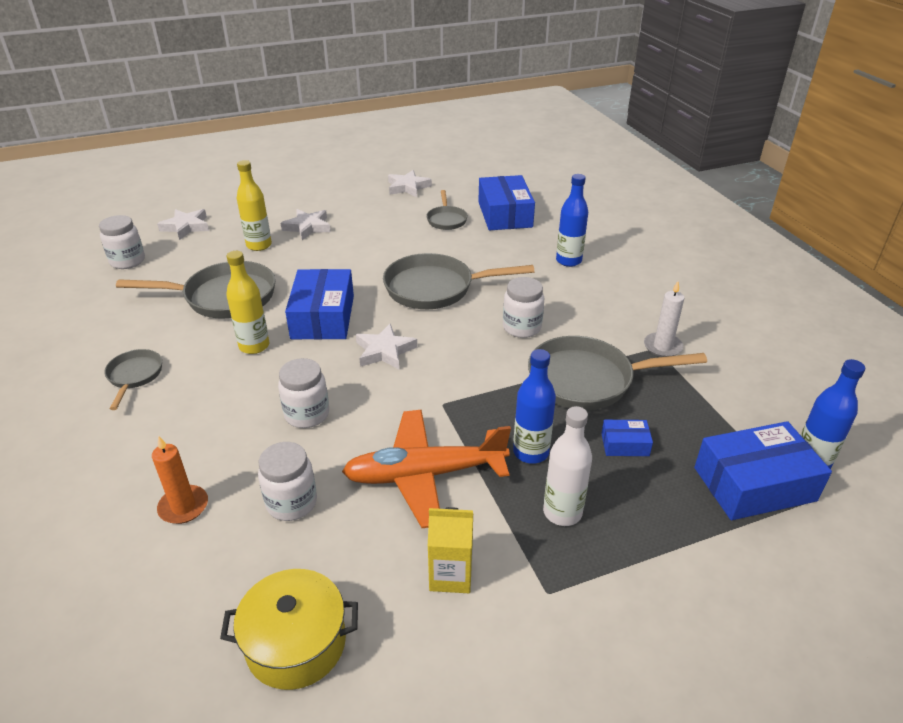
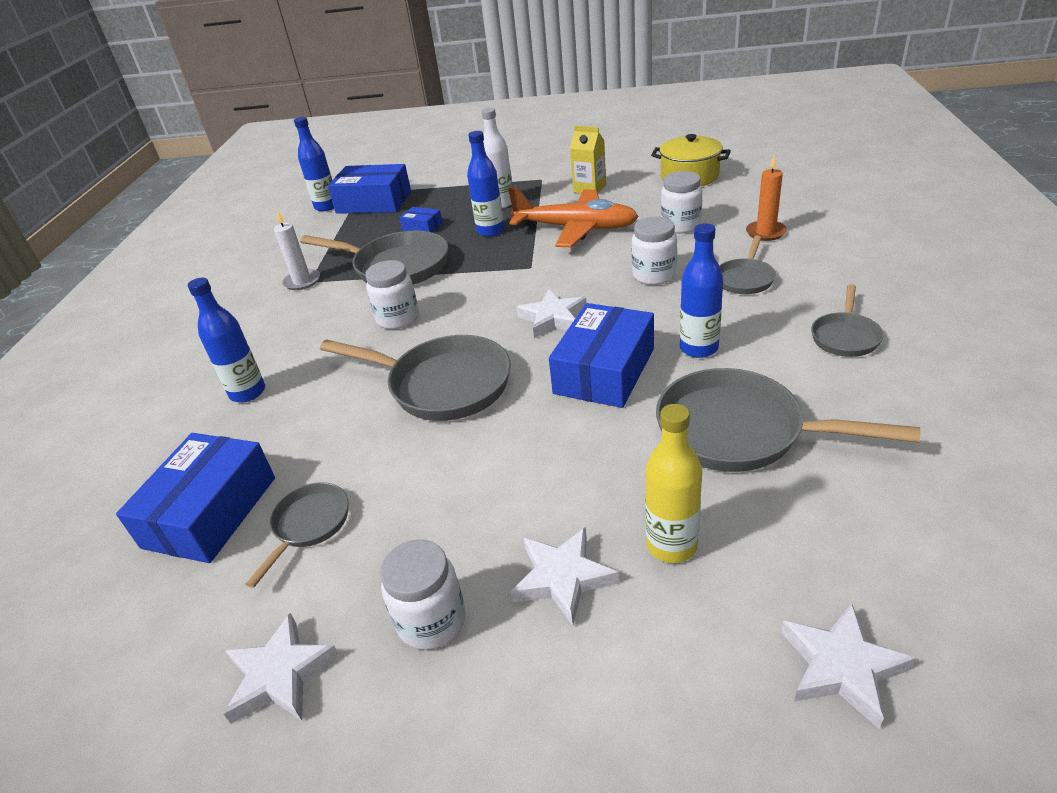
camera: 150 degrees left, 0 degrees up
white jar [99,215,145,269] -> white jar moved to [380,539,465,650]
yellow bottle [226,251,269,354] -> blue bottle [680,223,723,358]
none -> grey pan [719,235,776,294]

